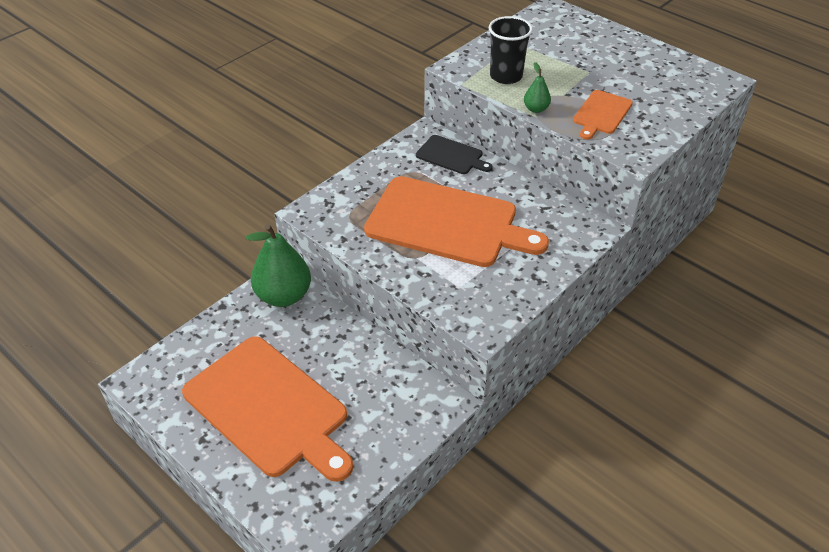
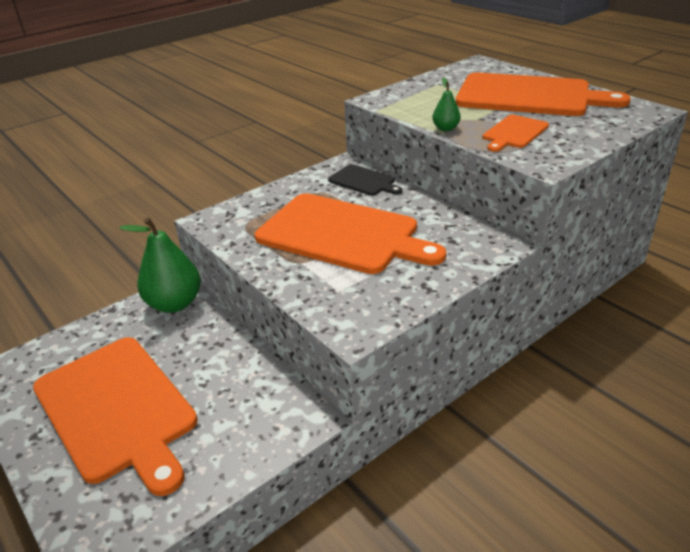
camera: 10 degrees right, 10 degrees down
black cup [489,16,533,84] -> none
none -> orange cutting board [456,73,631,116]

